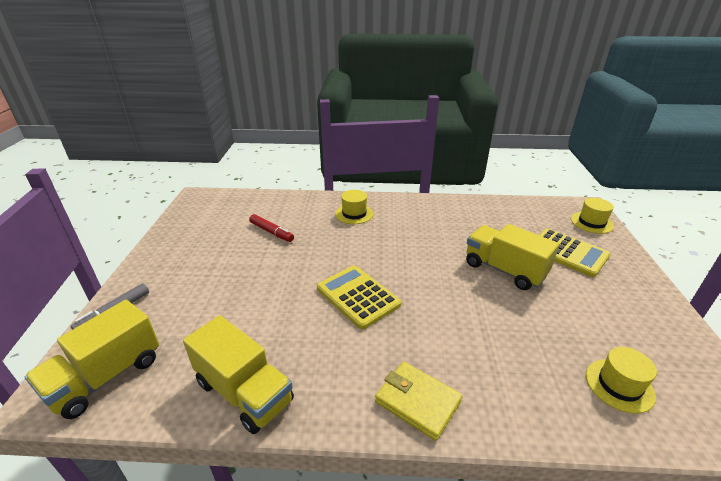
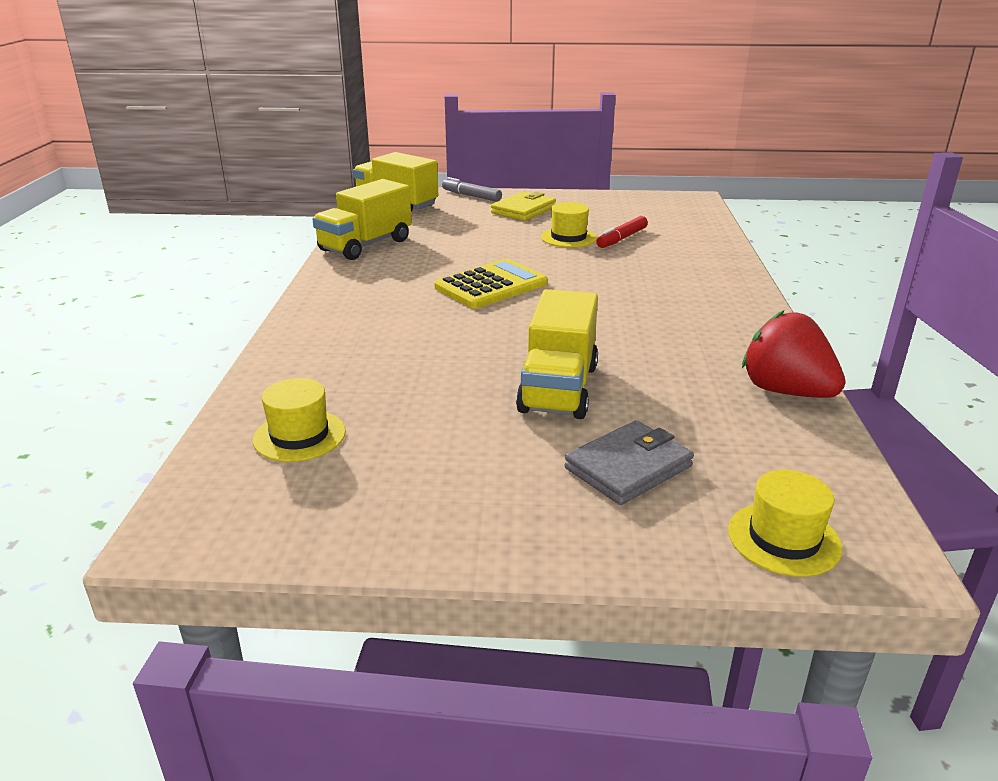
camera: 90 degrees right, 5 degrees down
yellow hat [335,190,374,224] -> yellow hat moved to [541,202,597,248]
yellow wallet [375,362,462,441] -> yellow wallet moved to [491,191,556,221]
yellow truck [466,224,559,290] -> yellow truck turned 150 degrees clockwise [516,289,598,419]
yellow calculator [540,228,610,277] -> grey wallet [564,420,694,505]
none -> red strawberry [742,310,845,398]

